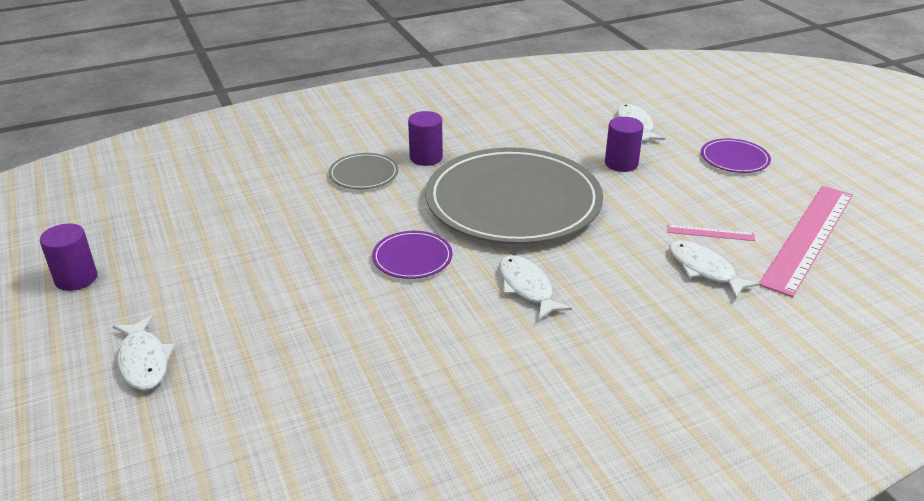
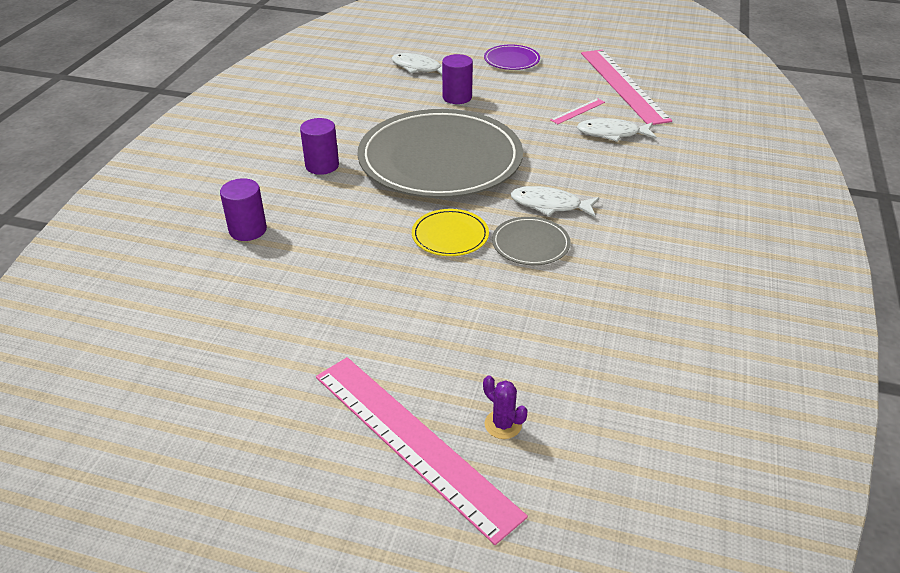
camera: 50 degrees left, 5 degrees up
purple cylinder [40,224,97,291] -> purple cylinder moved to [220,178,267,241]
white fish [113,315,175,390] -> pink ruler [316,357,528,545]
grey plate [329,153,399,189] -> grey plate moved to [492,217,571,265]
purple plate [372,231,453,279] -> yellow plate [412,209,489,256]
none -> purple cactus [483,375,528,439]

